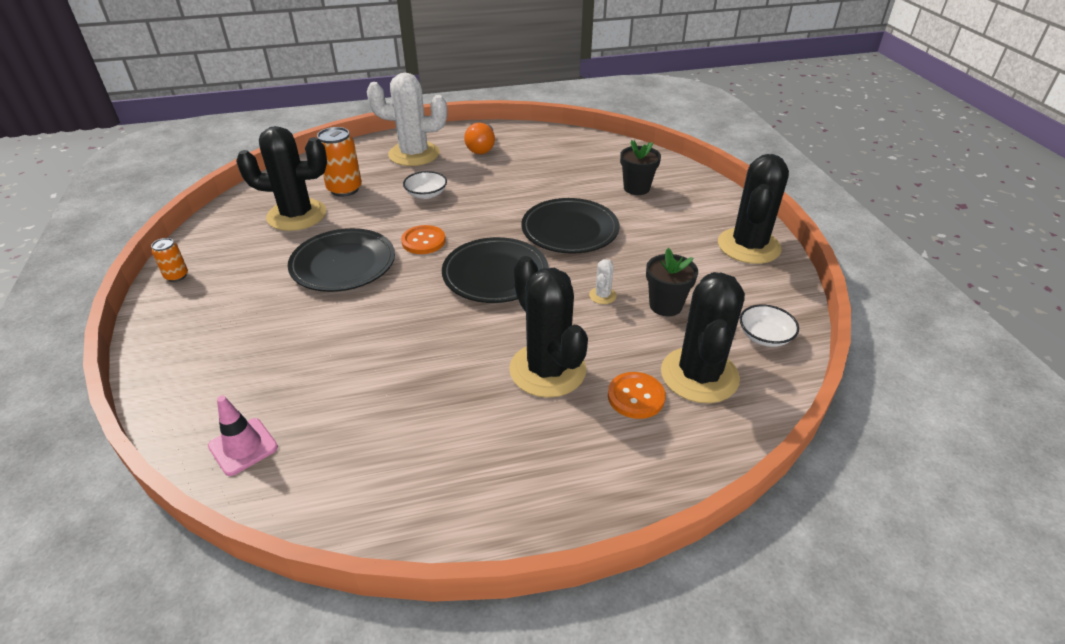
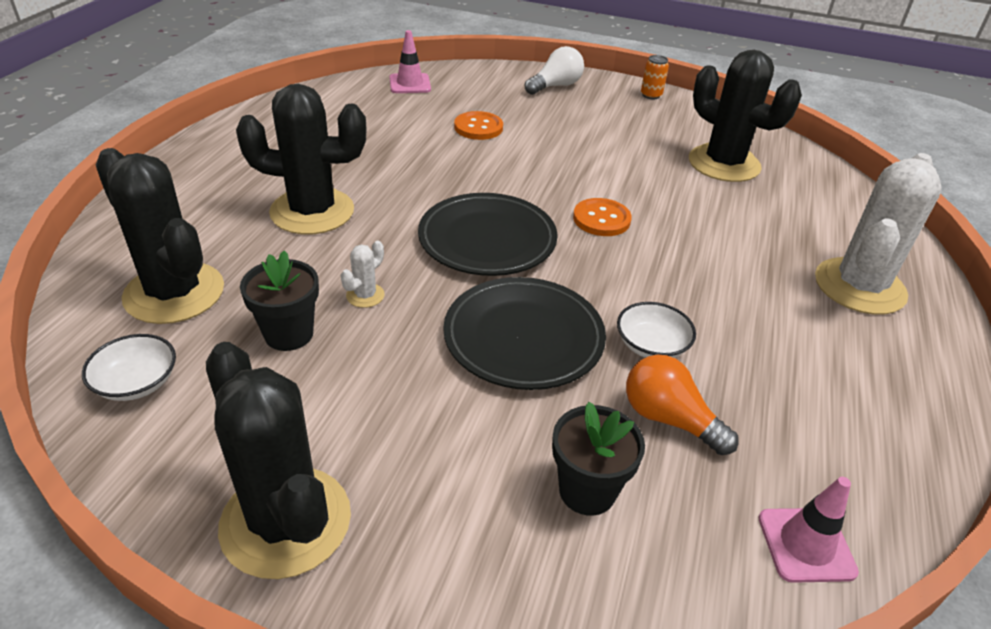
camera: 120 degrees right, 0 degrees up
black cactus [236,126,327,231] -> black cactus turned 75 degrees counterclockwise [689,50,802,182]
black plate [288,228,395,292] -> none
orange can [317,127,362,197] -> none
white bowl [403,171,447,199] -> white bowl moved to [617,302,696,358]
orange light bulb [464,123,495,154] -> orange light bulb moved to [626,354,739,455]
white cactus [589,259,617,304] -> white cactus turned 75 degrees clockwise [341,241,385,308]
orange button [608,372,666,419] -> orange button moved to [454,111,503,140]
none -> white light bulb [525,46,584,95]
none -> pink traffic cone [758,477,859,583]

